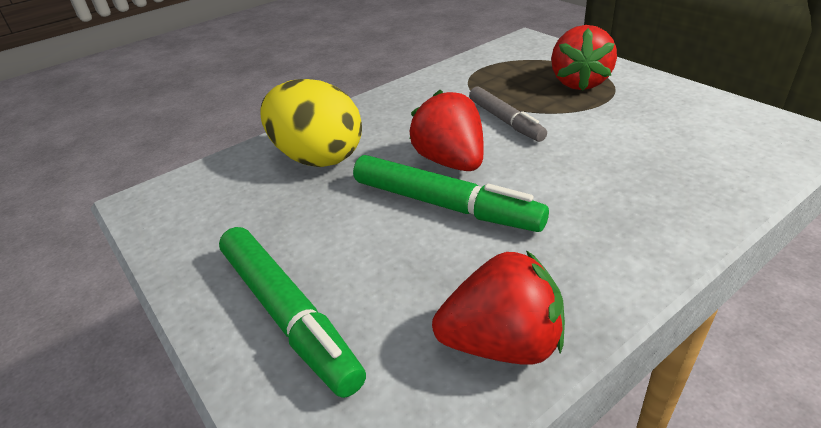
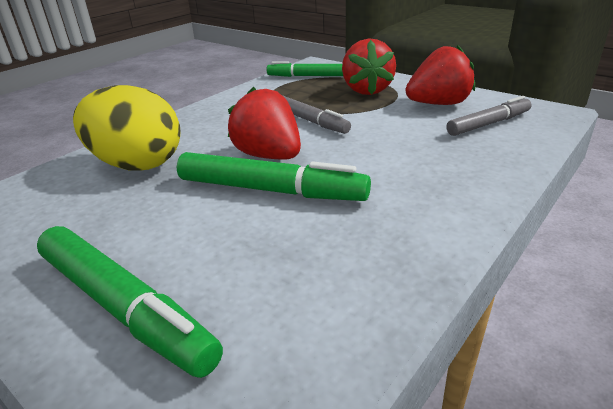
camera: 15 degrees left, 5 degrees down
red strawberry [432,250,565,365] -> red strawberry moved to [405,45,475,105]
none -> green marker [266,61,343,77]
none -> grey marker [446,96,531,136]

